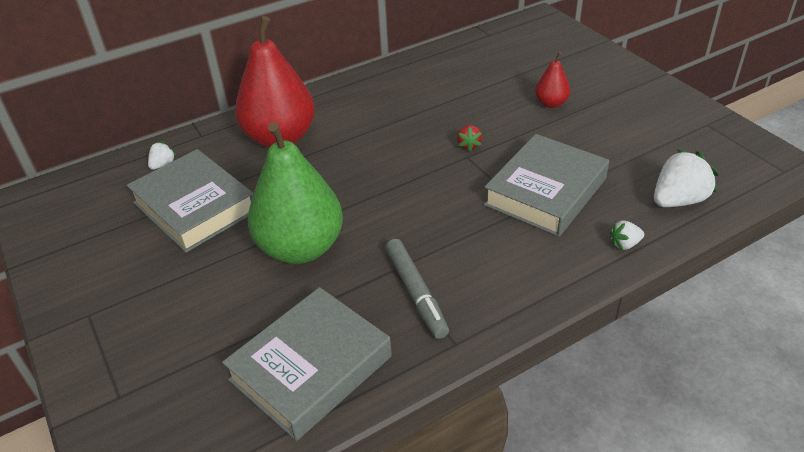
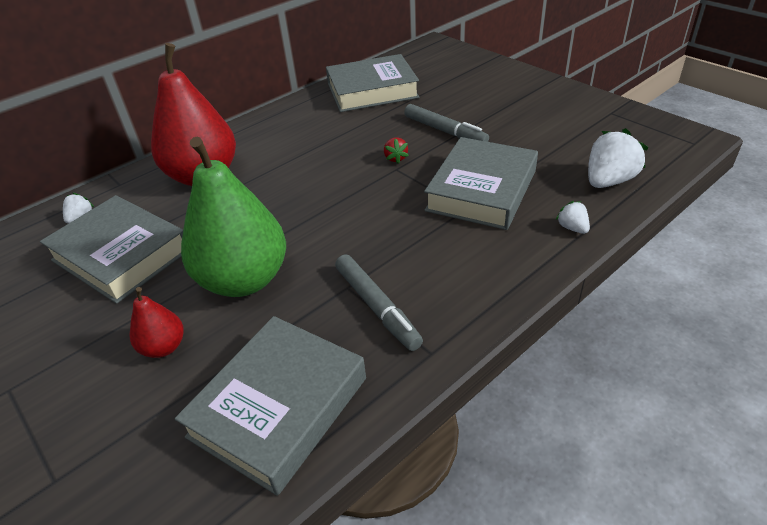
camera: 10 degrees left, 0 degrees up
red pear [535,52,570,108] -> red pear moved to [129,287,184,358]
white strawberry [609,220,644,250] -> white strawberry turned 90 degrees clockwise [556,201,590,234]
none -> grey book [326,54,419,112]
none -> grey marker [404,104,489,142]

